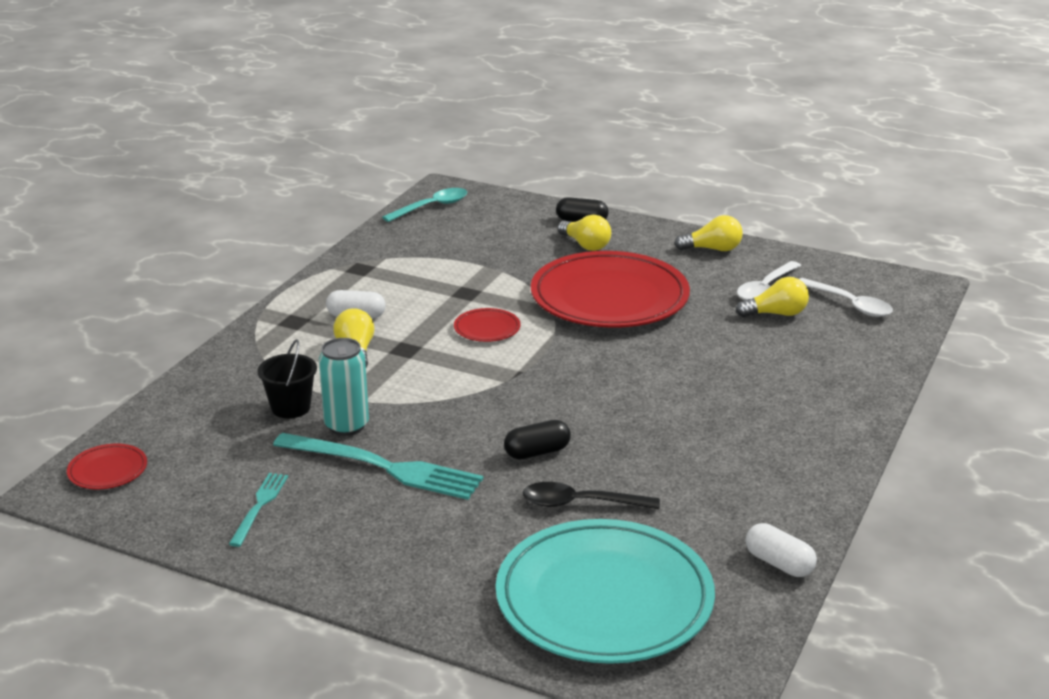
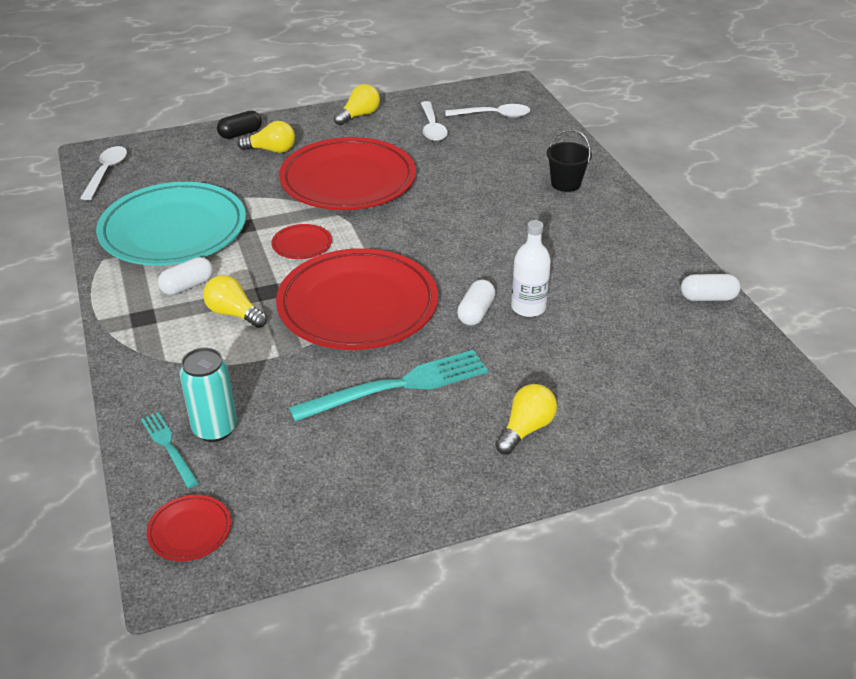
camera: 45 degrees left, 10 degrees up
turquoise fork [229,473,288,547] -> turquoise fork moved to [141,412,199,488]
black bucket [257,339,317,418] -> black bucket moved to [546,129,592,192]
turquoise can [319,338,369,436] -> turquoise can moved to [179,348,237,442]
turquoise spoon [382,188,467,222] -> white spoon [80,146,127,200]
turquoise plate [496,519,715,664] -> turquoise plate moved to [96,182,246,266]
black capsule [504,420,571,460] -> white capsule [457,279,496,326]
black spoon [523,482,660,509] -> none
yellow light bulb [736,277,809,317] -> yellow light bulb moved to [495,384,557,455]
none -> red plate [276,248,438,350]
none -> white bottle [511,220,551,317]

